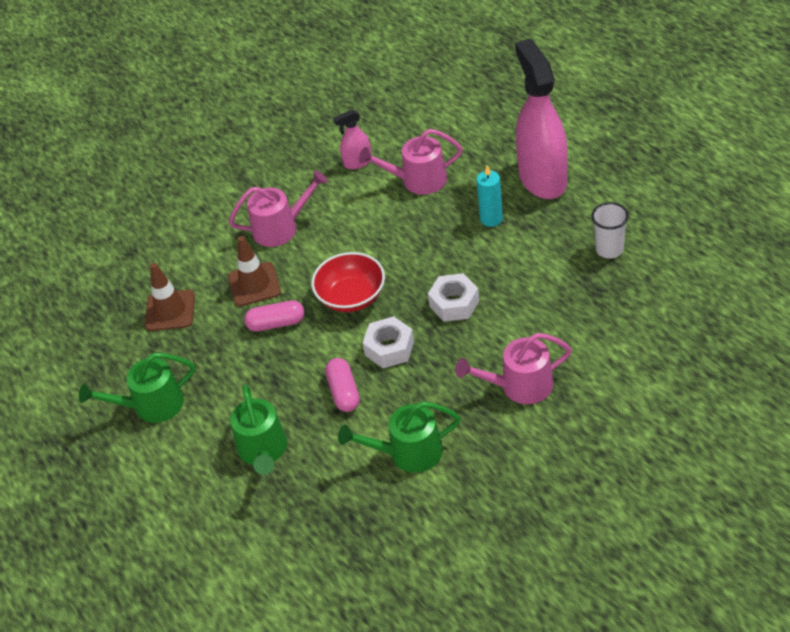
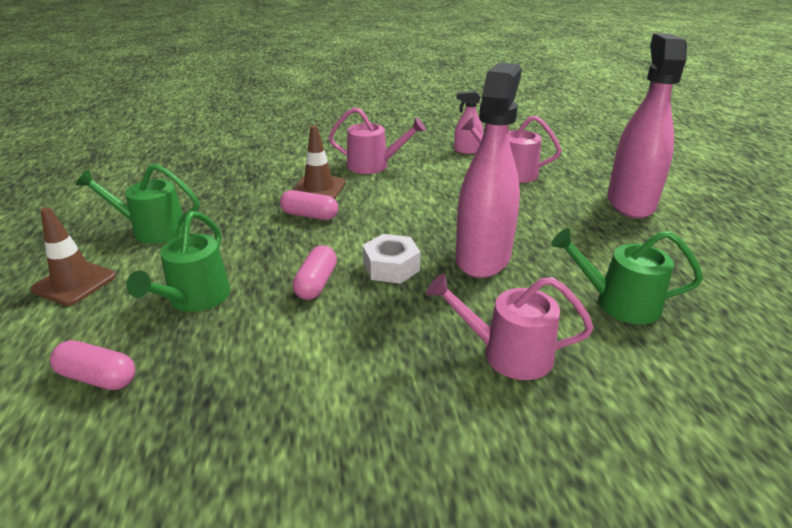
camera: 20 degrees right, 15 degrees down
brown traffic cone [145,263,195,331] -> brown traffic cone moved to [31,207,116,306]
red bowl [311,252,385,312] -> none
green watering can [338,402,460,473] -> green watering can moved to [551,228,703,324]
white nut [428,273,479,322] -> pink spray bottle [456,62,522,278]
turquoise candle [476,165,503,227] -> none
white cup [591,202,629,259] -> none
none -> pink capsule [50,340,135,390]

